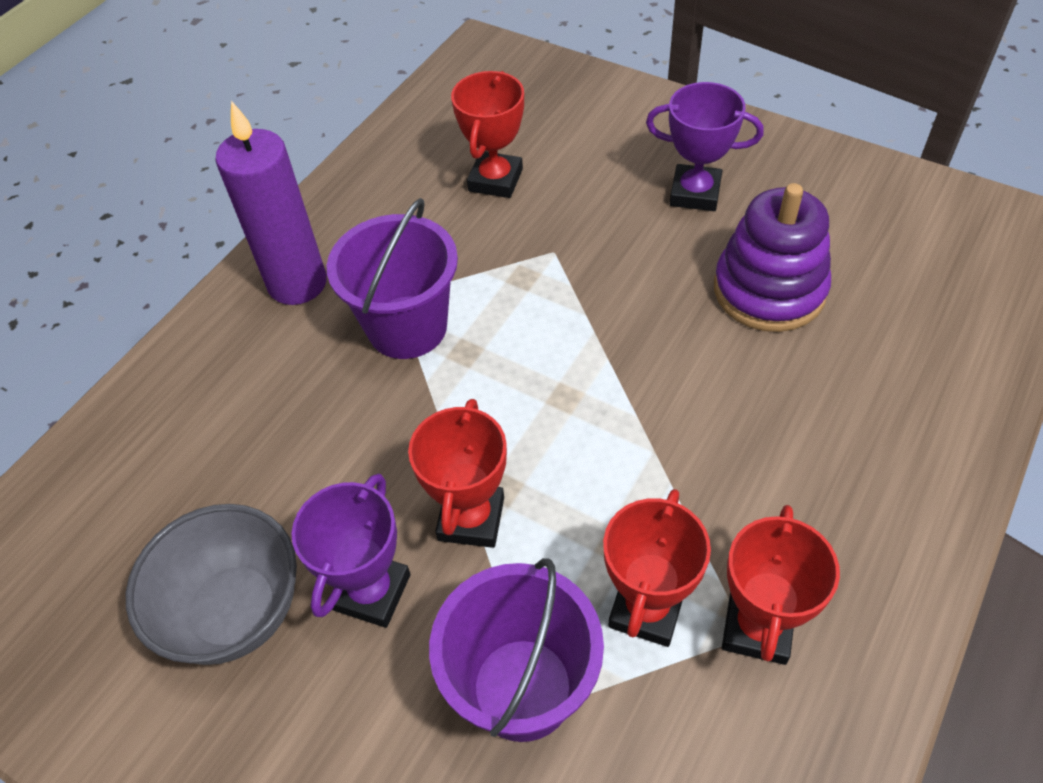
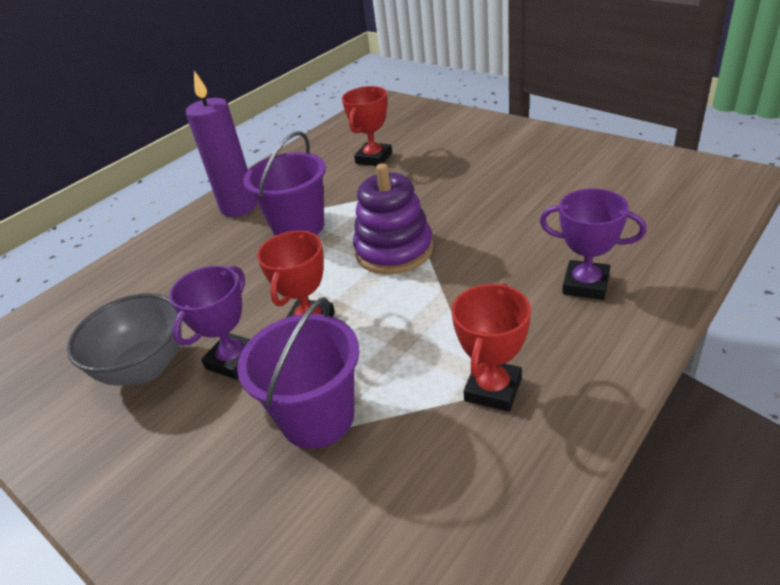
camera: 10 degrees right, 15 degrees down
red trophy [603,489,711,647] -> none
purple trophy [646,82,764,211] -> purple trophy moved to [540,188,646,300]
purple stacking toy [714,183,831,332] -> purple stacking toy moved to [353,163,433,274]

